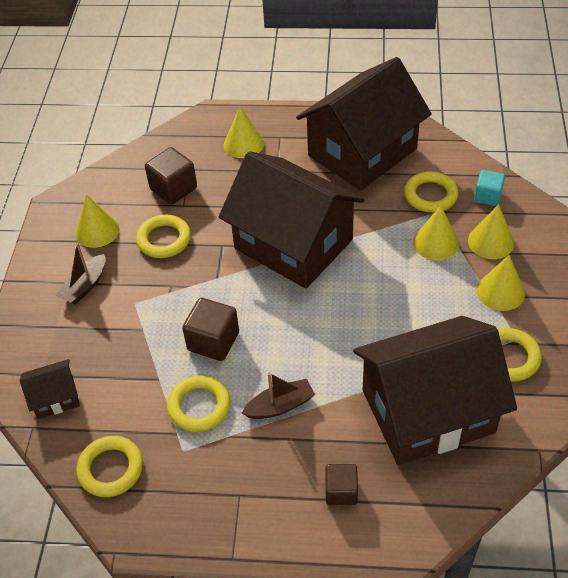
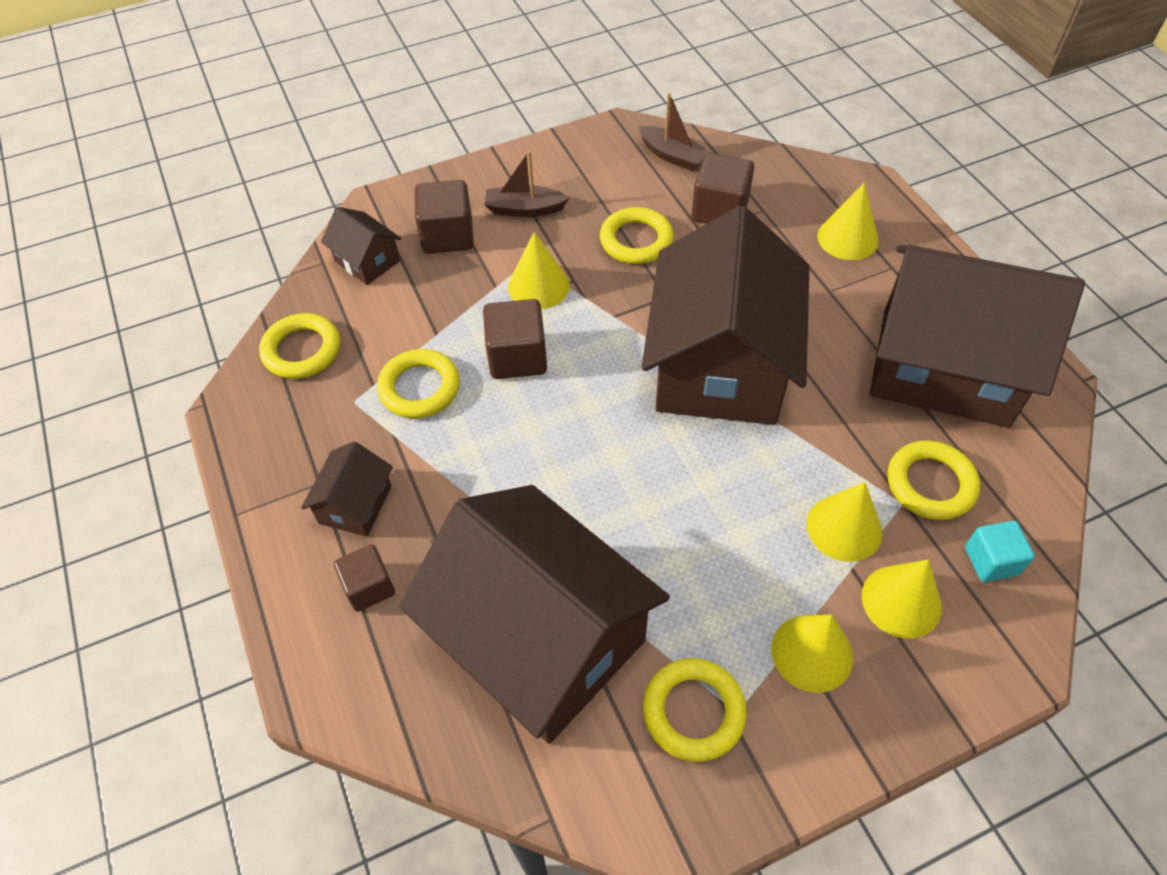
camera: 60 degrees right, 5 degrees up
yellow cone [76,194,119,248] -> yellow cone moved to [508,232,570,310]
brown boat [242,373,315,419] -> brown boat moved to [638,93,710,171]
none -> brown house [301,442,393,537]
none -> brown cube [415,180,474,254]

